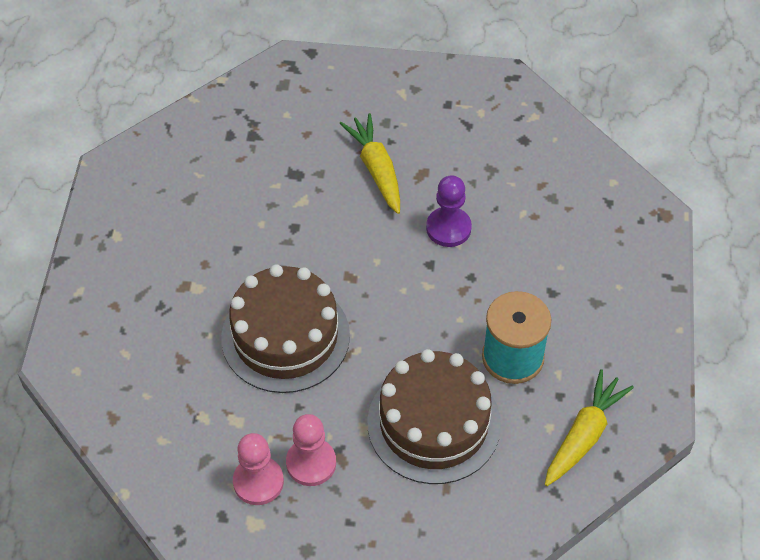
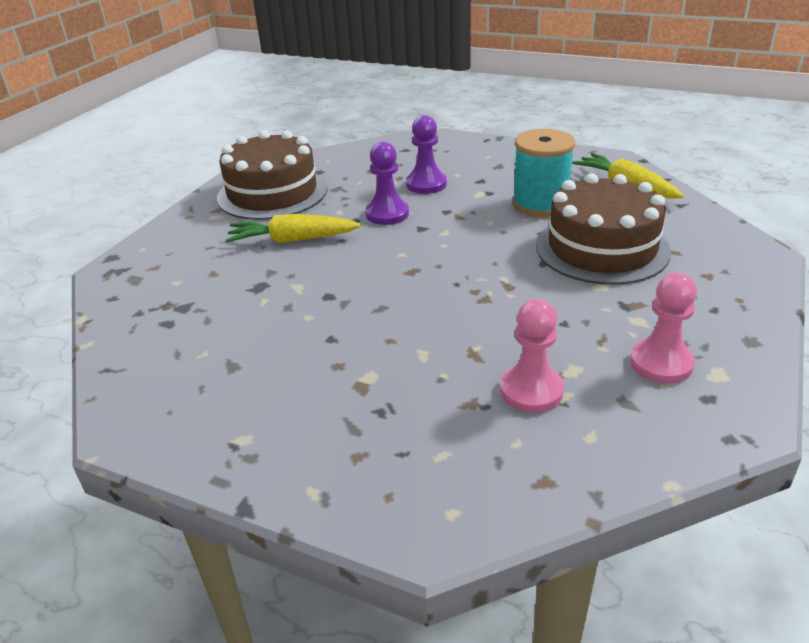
camera: 70 degrees left, 20 degrees down
brown cake [221,264,350,393] -> brown cake moved to [217,130,328,220]
pink pawn [286,414,336,486] -> pink pawn moved to [500,299,564,413]
none -> purple pawn [406,115,447,194]

